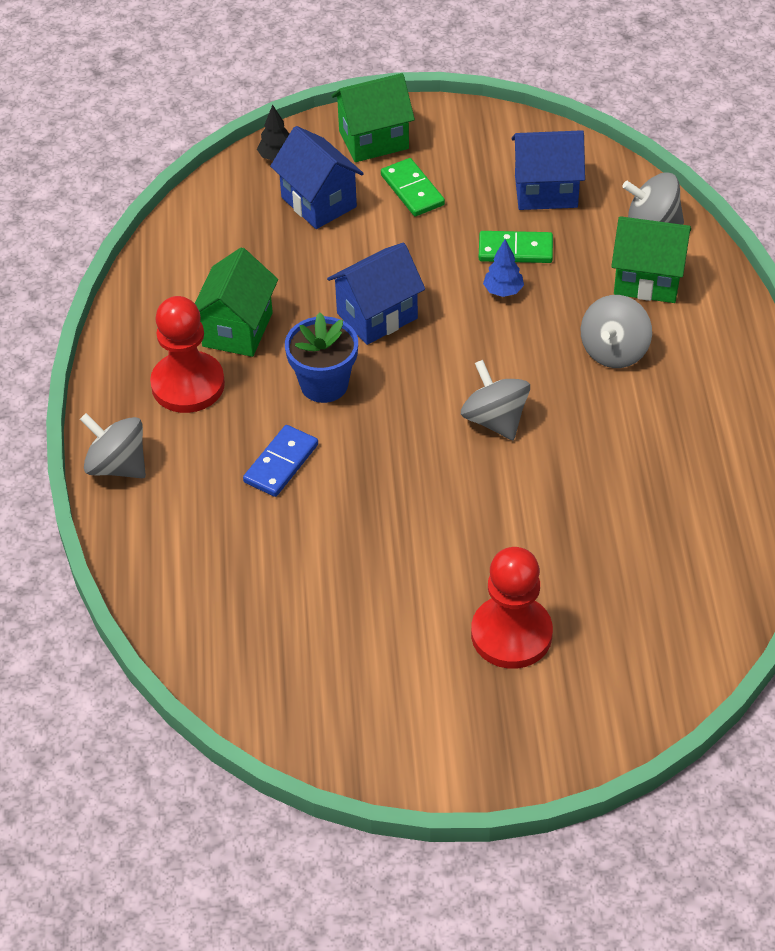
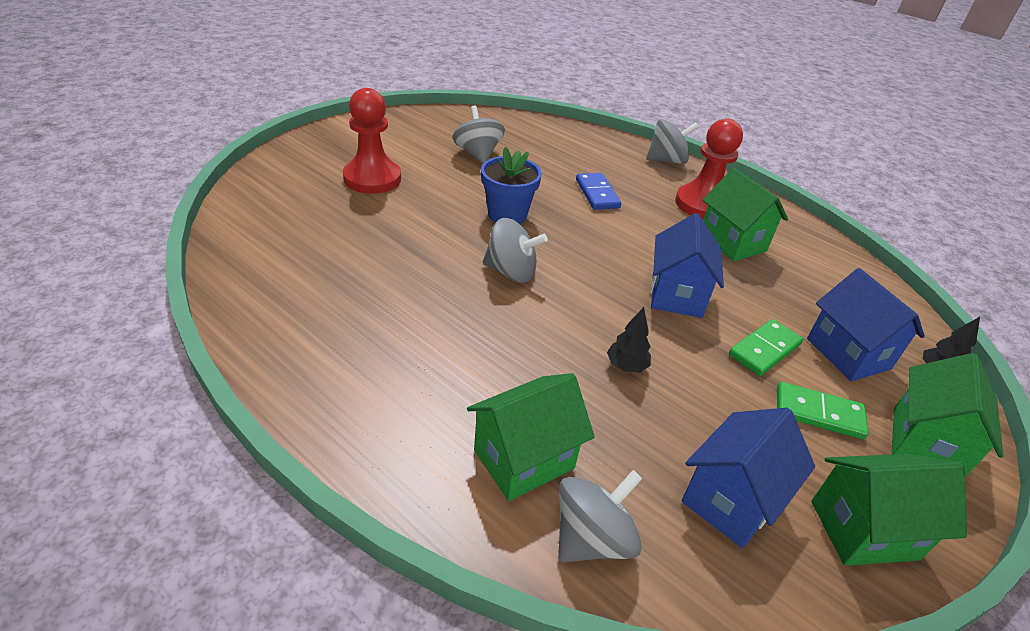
camera: 130 degrees right, 10 degrees down
blue house [270,126,364,229] -> blue house turned 60 degrees clockwise [807,268,925,381]
blue flower pot [285,313,358,403] -> blue flower pot moved to [481,147,542,224]
green domino [479,231,553,263] -> green domino moved to [729,319,803,376]
blue tree [483,239,524,297] -> black tree [607,307,651,372]
grey spinning top [581,295,652,368] -> grey spinning top moved to [452,105,505,163]
none -> green house [811,454,967,566]

